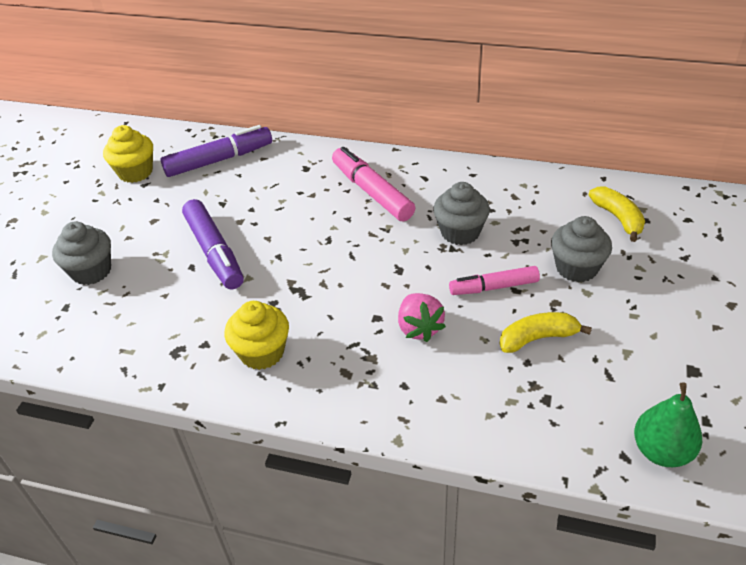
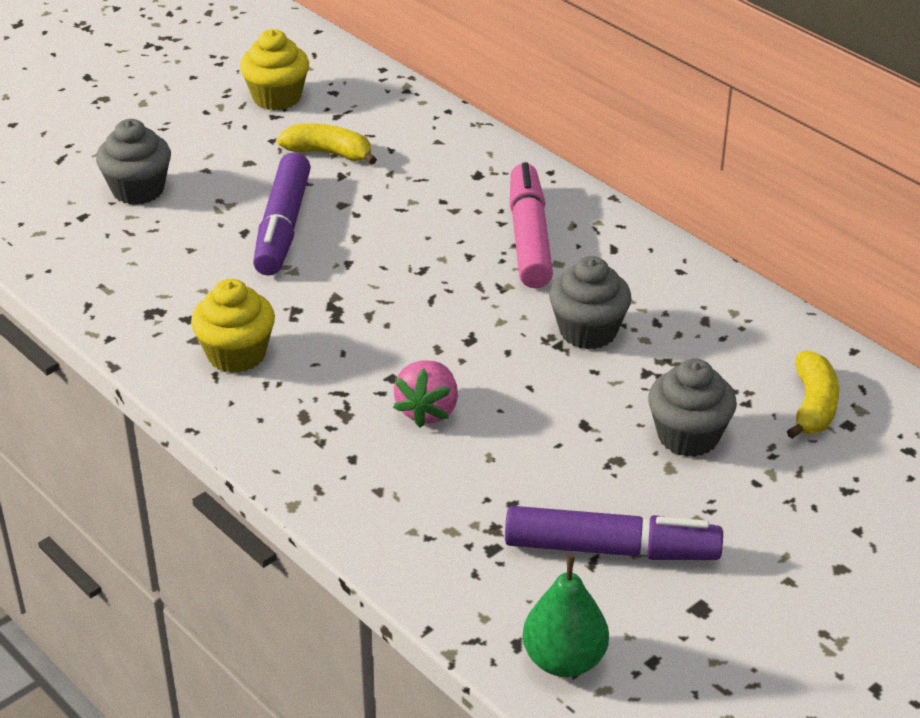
camera: 30 degrees right, 5 degrees down
purple marker [160,125,272,177] -> purple marker moved to [505,506,723,560]
pink marker [449,266,540,295] -> none
yellow banana [500,312,592,353] -> yellow banana moved to [277,124,377,165]

